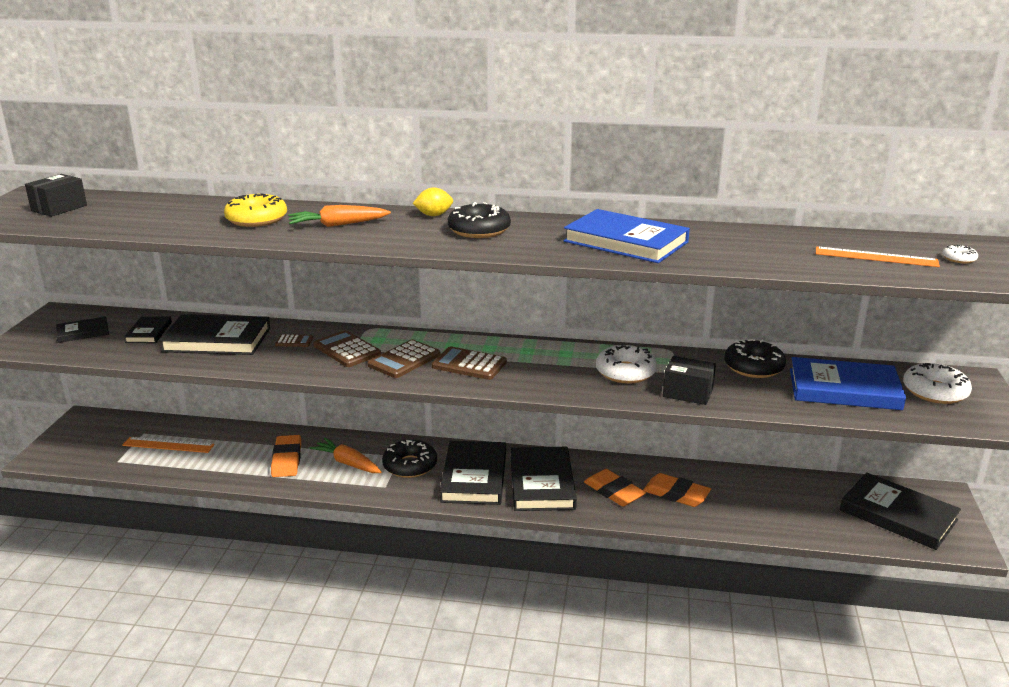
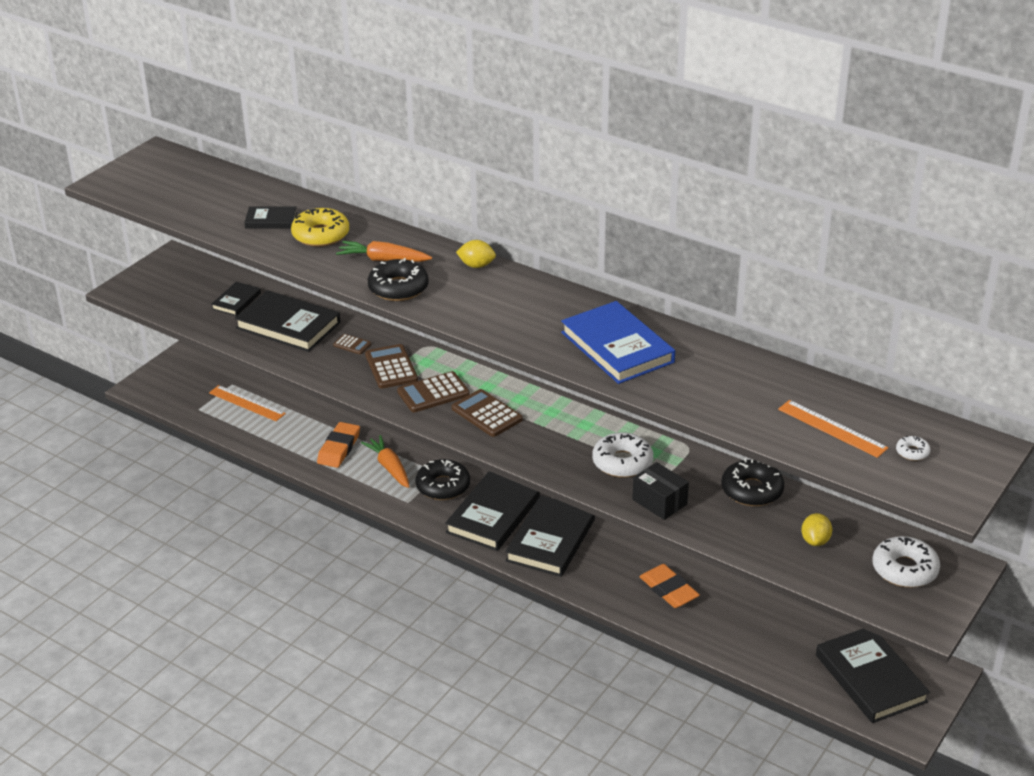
camera: 25 degrees right, 10 degrees up
black box [25,174,87,217] -> none
black book [56,317,109,343] -> black book moved to [244,206,297,229]
black donut [448,202,511,238] -> black donut moved to [368,258,429,301]
orange eraser [584,469,646,507] -> none
blue book [790,357,906,410] -> yellow lemon [801,513,832,546]

